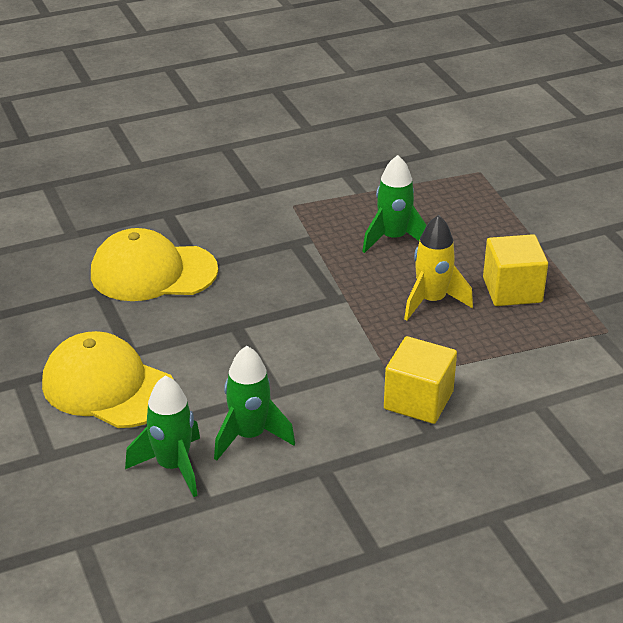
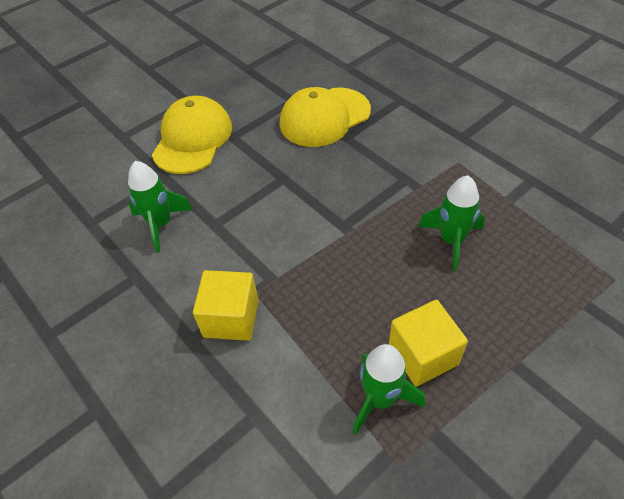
camera: 75 degrees right, 15 degrees up
yellow cap [91,228,218,301] -> yellow cap turned 105 degrees counterclockwise [279,87,371,147]
green rocket [125,375,200,497] -> green rocket moved to [353,344,426,435]
yellow rocket [404,215,473,321] -> none

